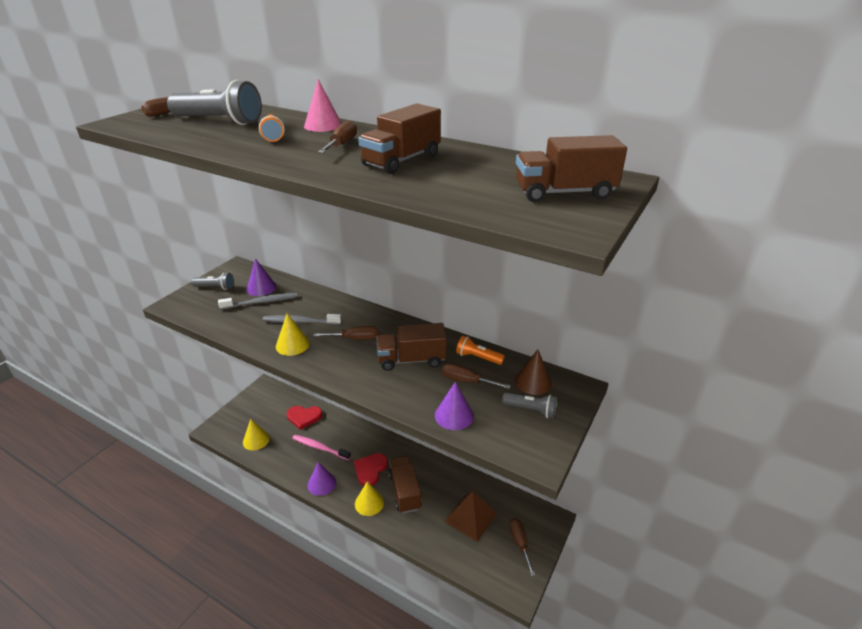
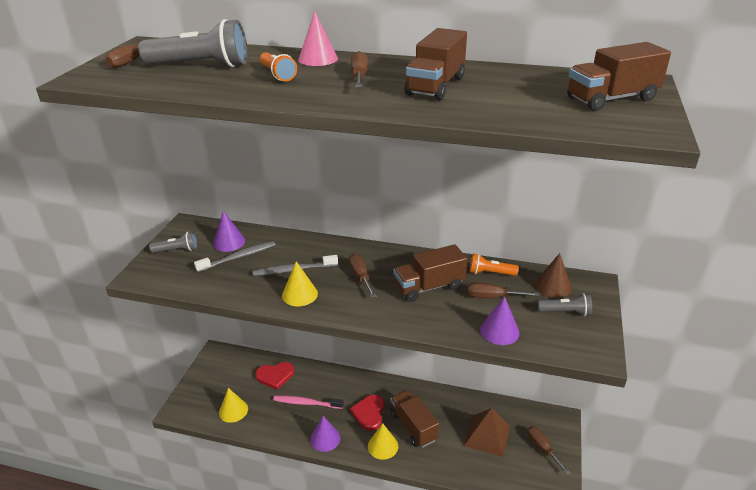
camera: 15 degrees left, 0 degrees up
brown screwdriver [314,326,378,340] -> brown screwdriver turned 90 degrees counterclockwise [349,254,377,298]

